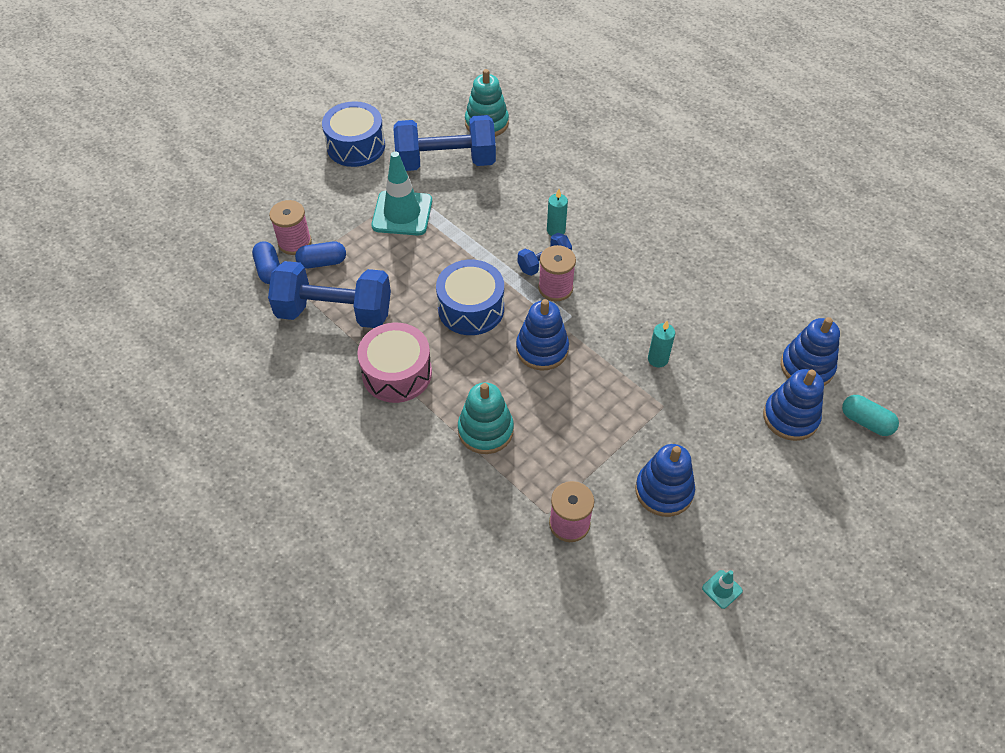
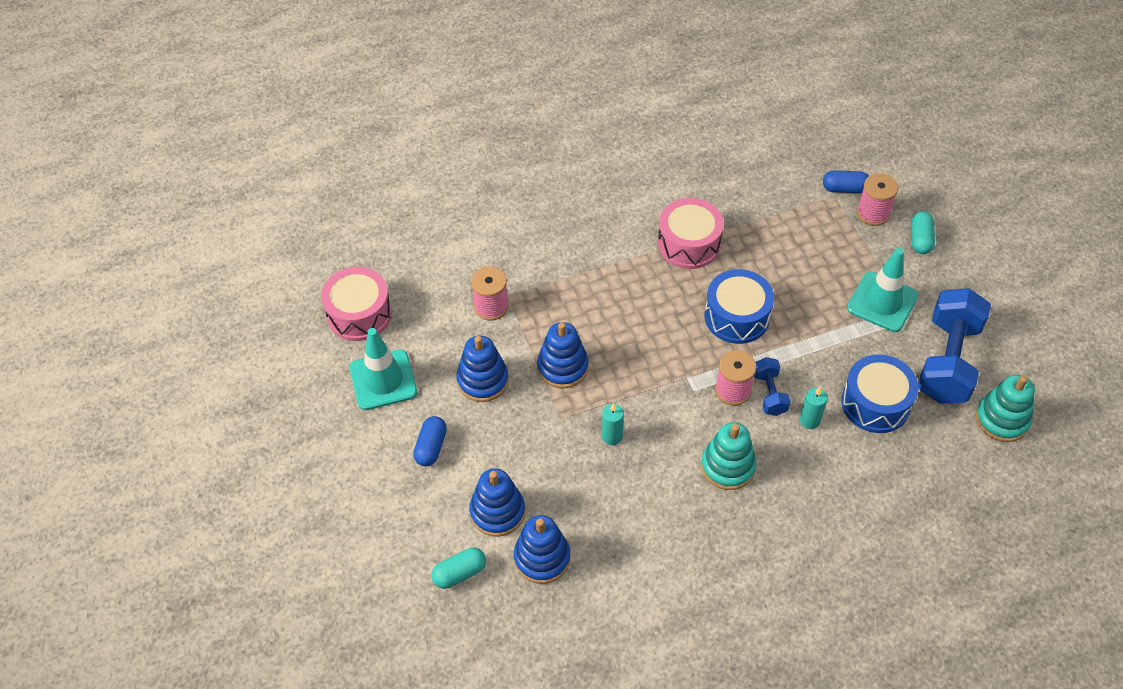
camera: 115 degrees right, 0 degrees up
blue dumbbell [268,261,391,328] -> none
blue capsule [295,242,346,268] -> blue capsule moved to [413,416,447,466]
blue drum [322,101,385,167] -> blue drum moved to [841,354,918,433]
turquoise stacking toy [458,382,514,454] -> turquoise stacking toy moved to [701,422,756,490]
blue stacking toy [516,299,569,371] -> blue stacking toy moved to [537,322,589,389]
turquoise traffic cone [702,570,743,609] -> turquoise traffic cone [350,328,417,410], size x2.32
none -> pink drum [321,267,392,341]
none -> turquoise capsule [911,211,935,254]

